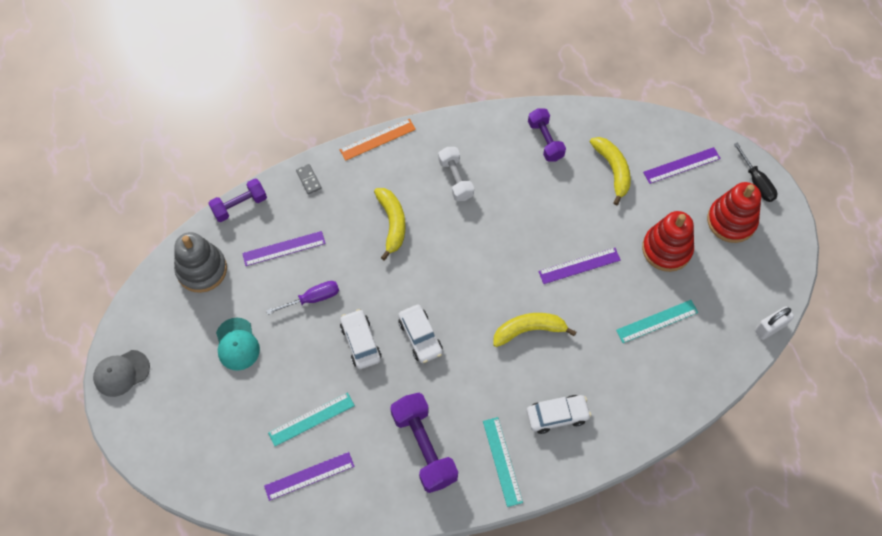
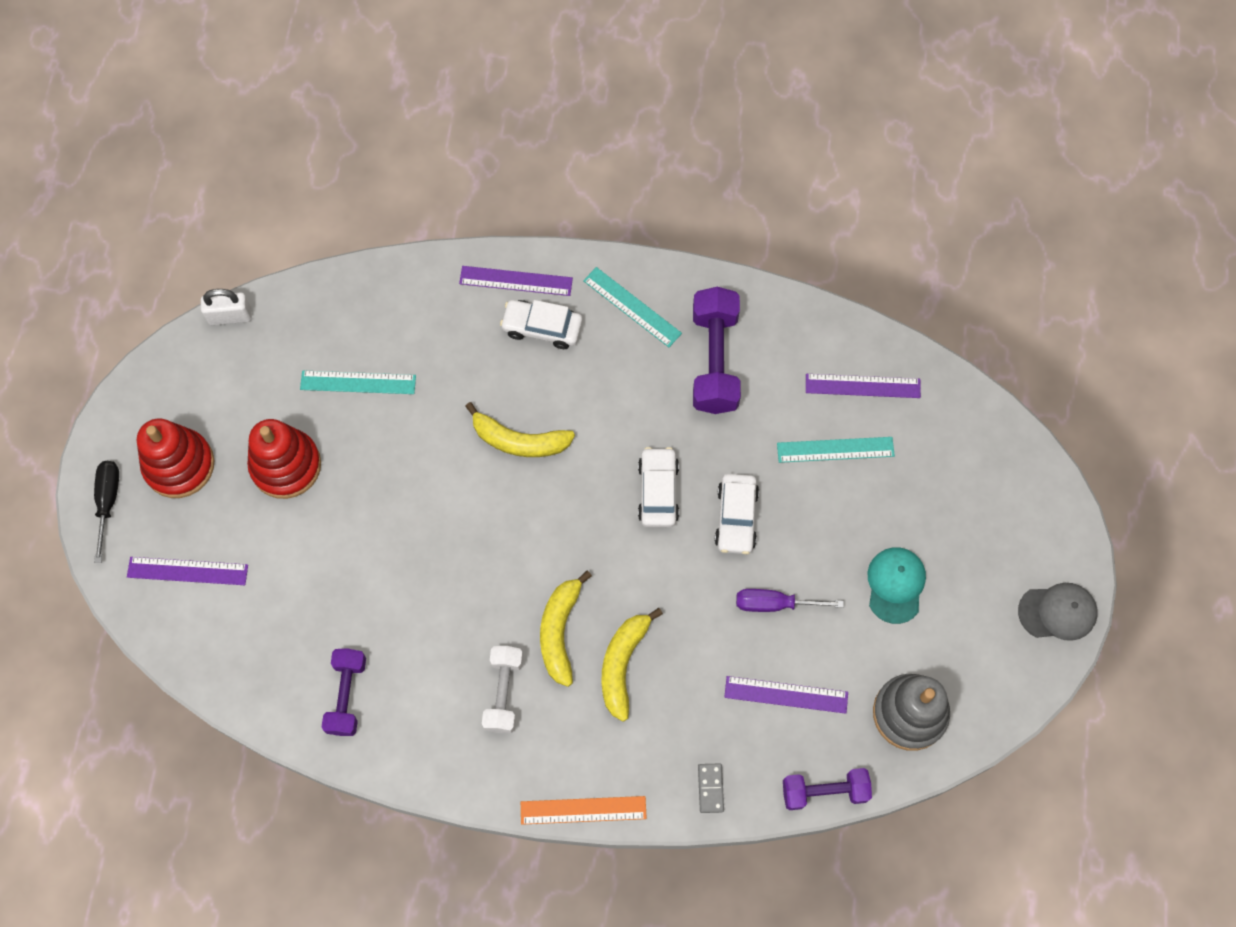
camera: 155 degrees left, 5 degrees up
turquoise ruler [483,417,523,507] -> turquoise ruler turned 60 degrees counterclockwise [583,267,682,347]
purple ruler [538,248,621,284] -> purple ruler moved to [459,266,573,296]
yellow banana [590,137,631,205] -> yellow banana moved to [540,571,592,687]

